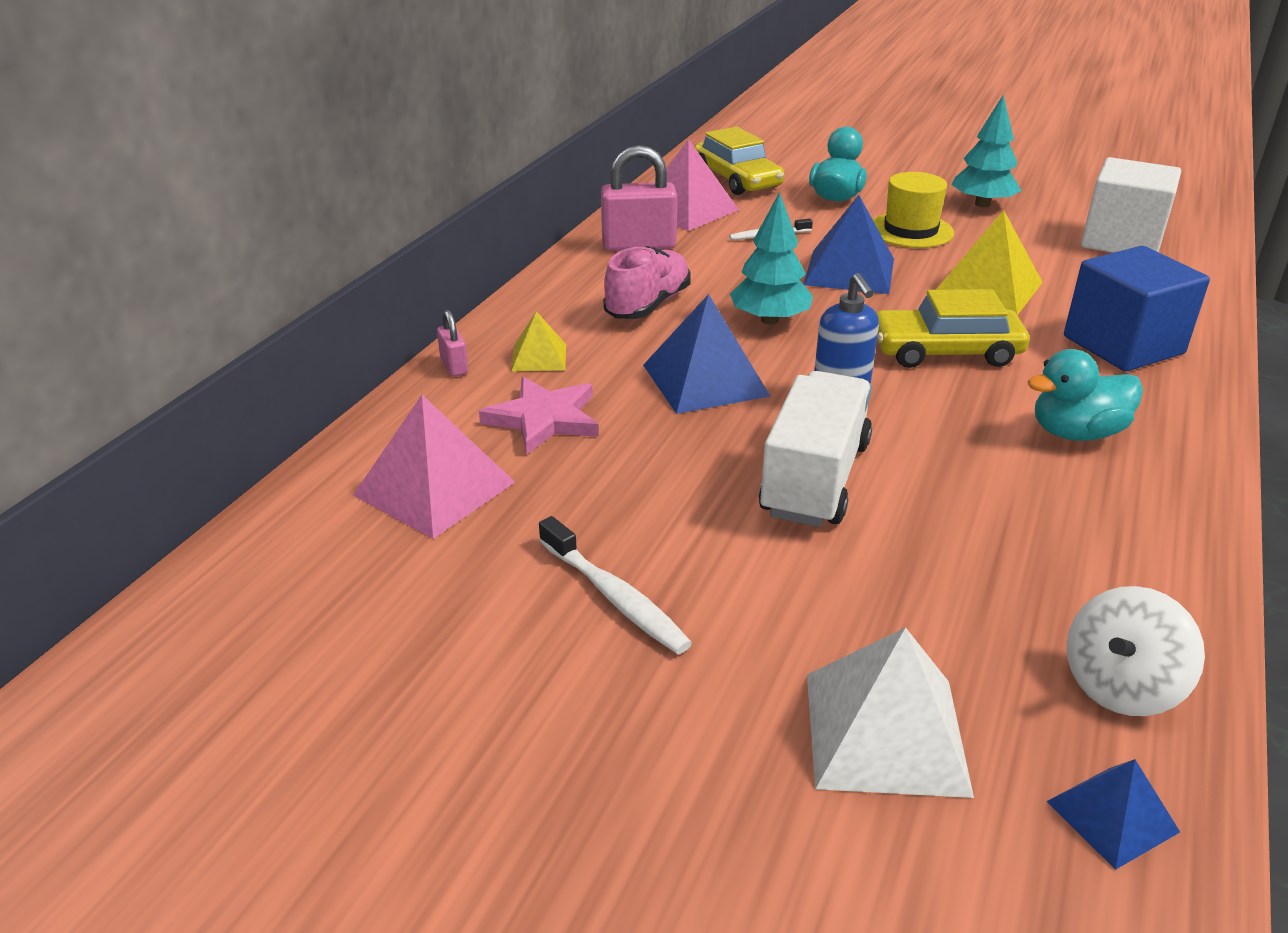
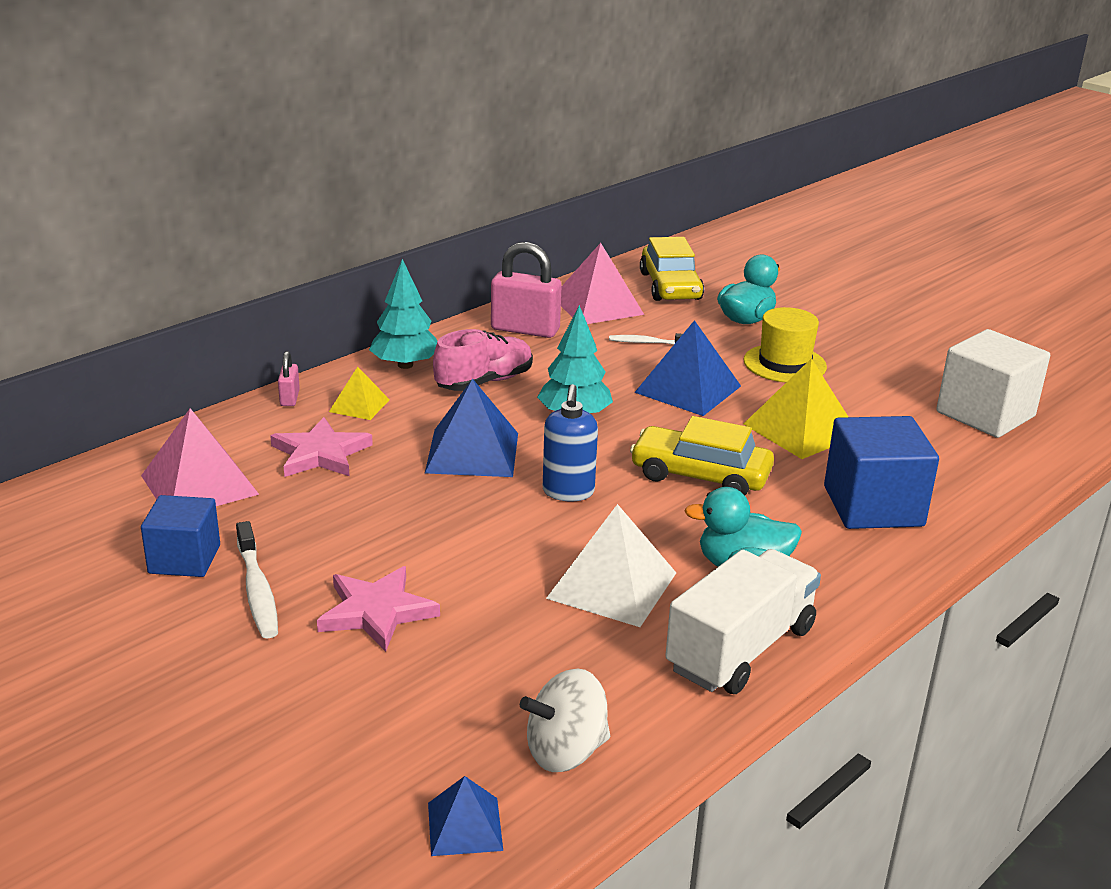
camera: 20 degrees right, 5 degrees down
white truck [759,371,872,527] -> white truck moved to [665,549,821,694]
white pyramid [807,627,974,798] -> white pyramid moved to [546,504,676,627]
turquoise tree [951,95,1022,207] -> turquoise tree moved to [369,259,437,369]
none -> blue cube [141,495,220,577]
none -> pink star [317,566,440,652]

